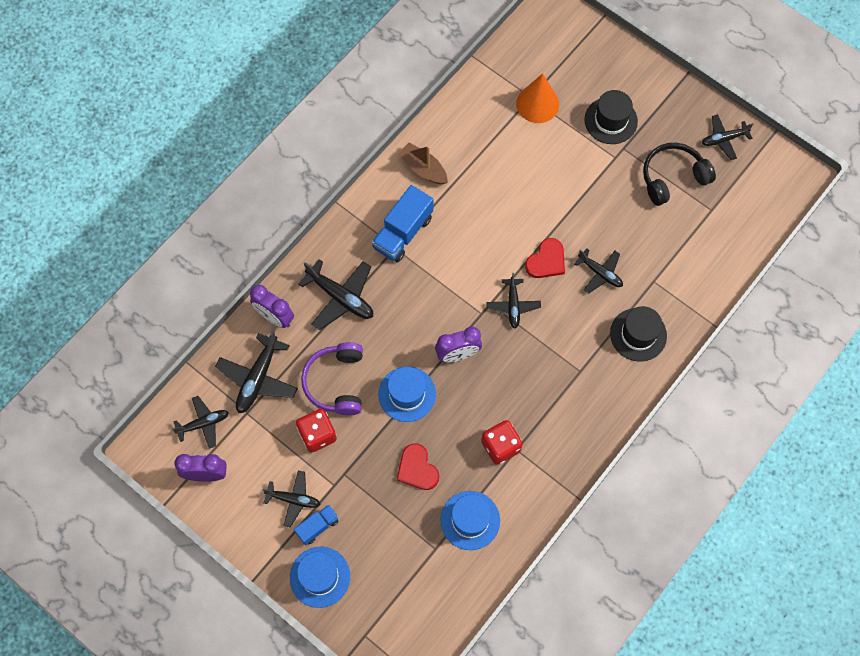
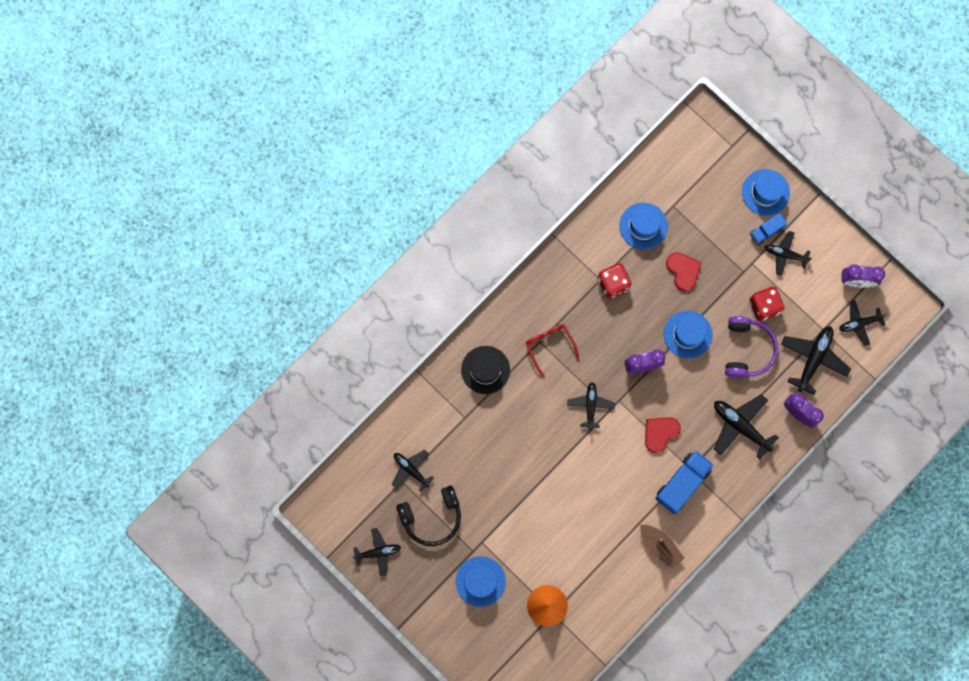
camera: 175 degrees left, 10 degrees up
red heart [525,238,565,278] -> red heart moved to [645,417,681,453]
black plane [574,248,623,293] -> black plane moved to [392,450,434,492]
black hat [584,90,638,144] -> blue hat [456,556,506,607]
none -> red glasses [526,324,580,378]

